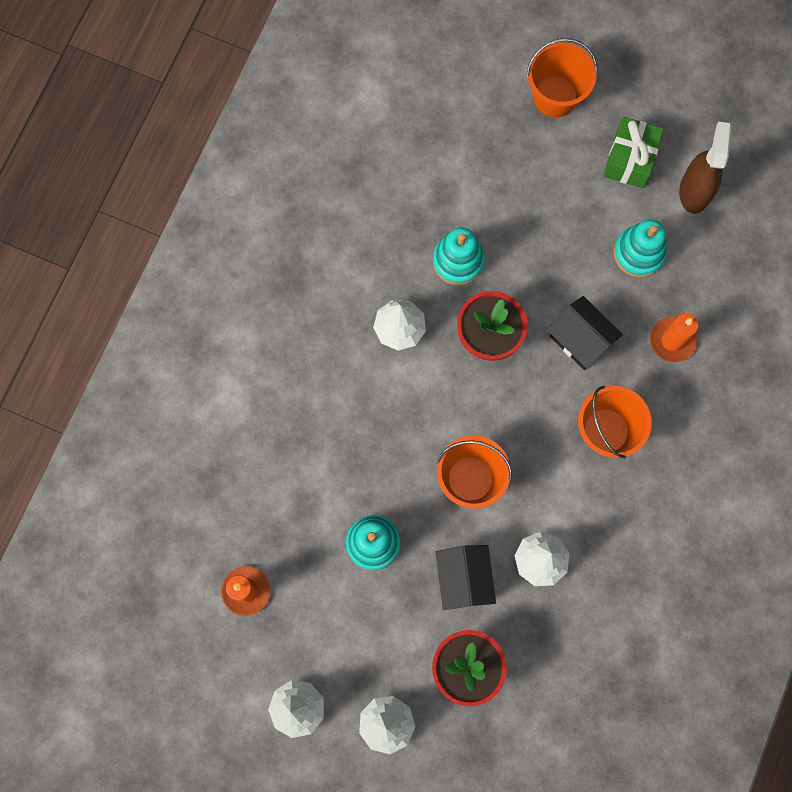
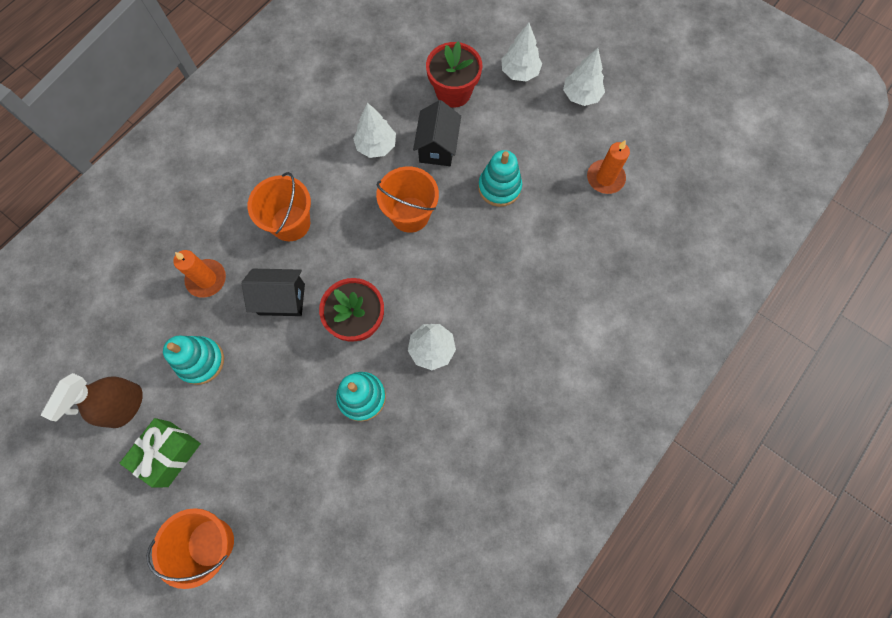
camera: 165 degrees left, 5 degrees down
black house [548,296,623,370] -> black house turned 60 degrees counterclockwise [241,269,305,316]

